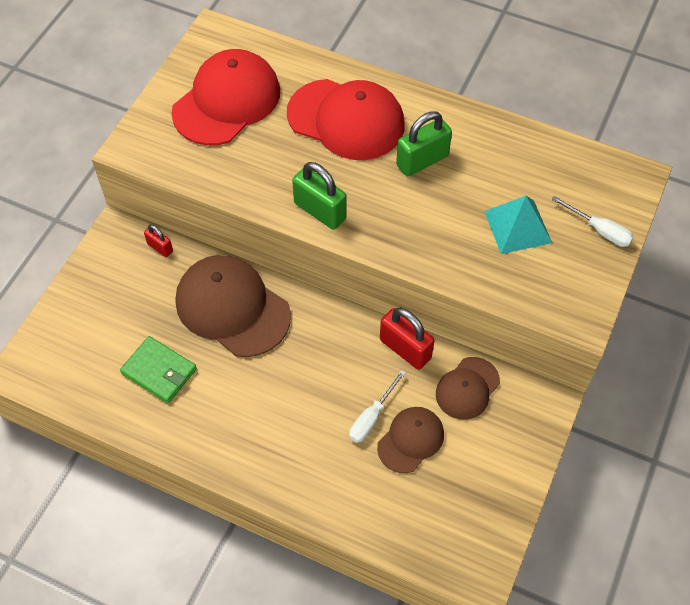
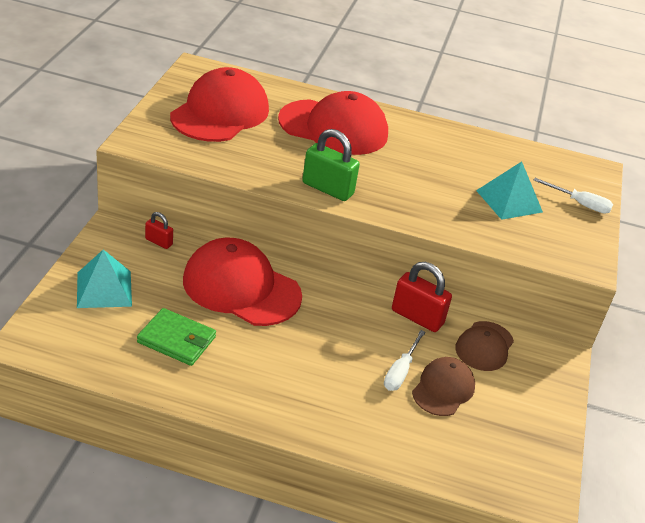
camera: 15 degrees left, 20 degrees down
brown cap [176,255,291,357] -> red cap [183,238,302,326]
green padlock [396,111,452,176] -> none
none -> turquoise pyramid [77,249,132,308]

